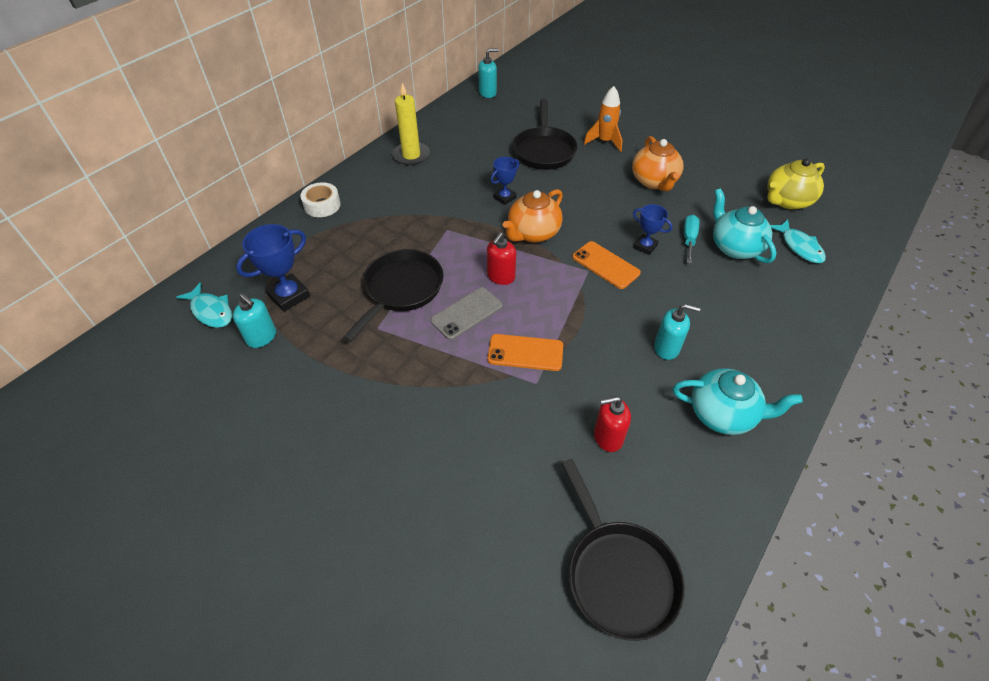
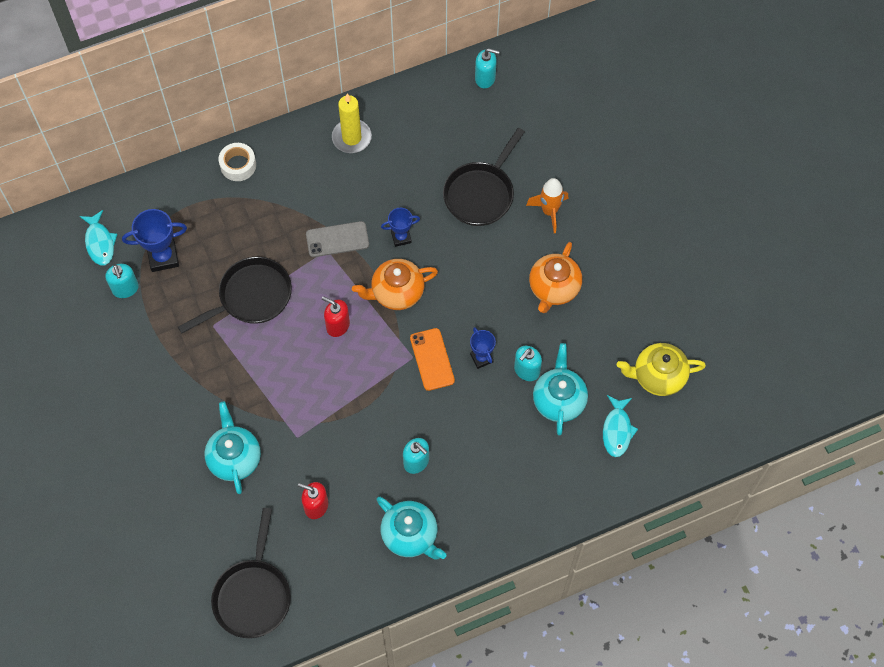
camera: 30 degrees right, 15 degrees up
grey phone [430,287,503,340] -> grey phone moved to [306,221,369,257]
red soap dispenser [487,232,516,285] -> red soap dispenser turned 60 degrees clockwise [322,296,350,337]
orange phone [487,334,563,371] -> none
turquoise screwdriver [684,215,700,263] -> turquoise soap dispenser [514,346,542,381]
none -> turquoise teapot [204,401,261,494]

